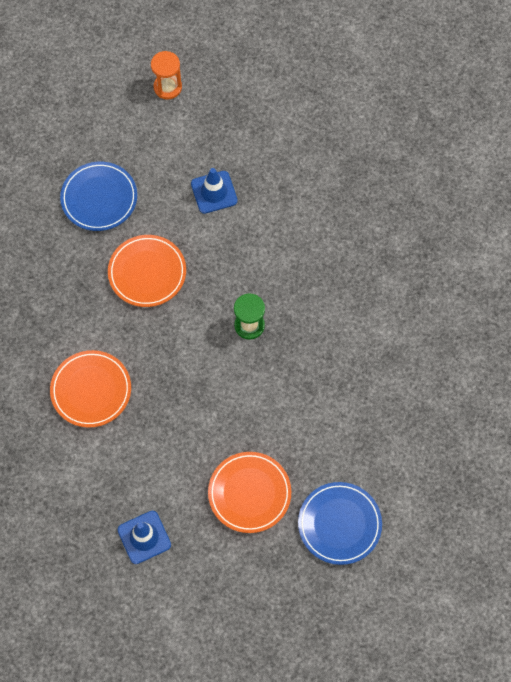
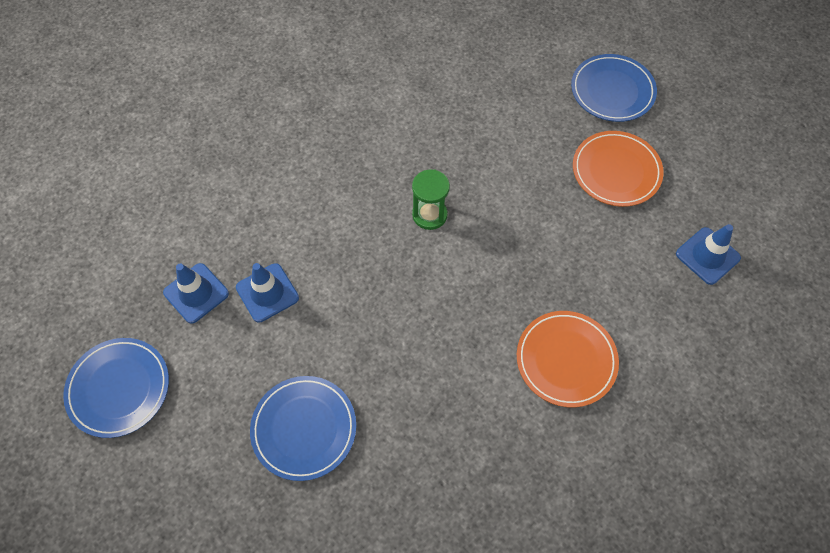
camera: 105 degrees left, 5 degrees down
orange plate [108,235,186,307] -> none
orange hourglass [151,51,182,100] -> blue plate [63,338,169,438]
none -> blue traffic cone [163,263,229,324]

